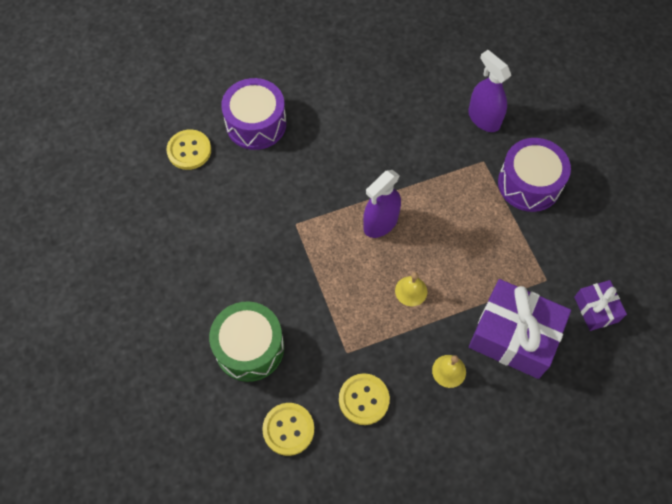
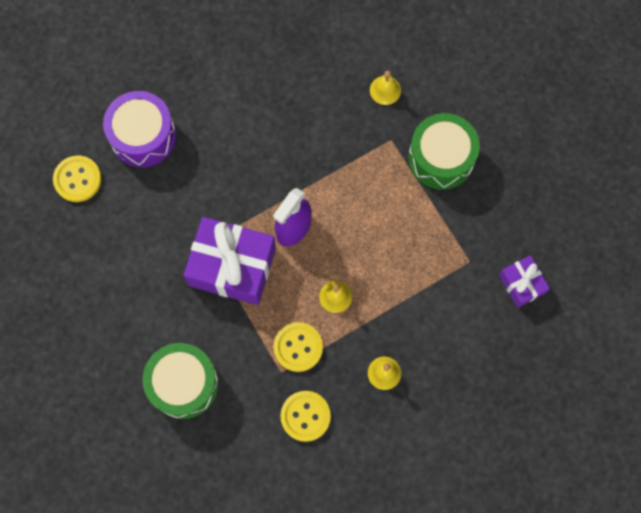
camera: 10 degrees left, 10 degrees up
yellow button [262,403,314,456] -> yellow button moved to [273,322,323,372]
purple spray bottle [468,50,511,132] -> yellow bell [370,71,401,105]
purple gift [469,279,571,379] -> purple gift moved to [183,217,276,305]
purple drum [498,138,571,212] -> green drum [408,113,480,190]

